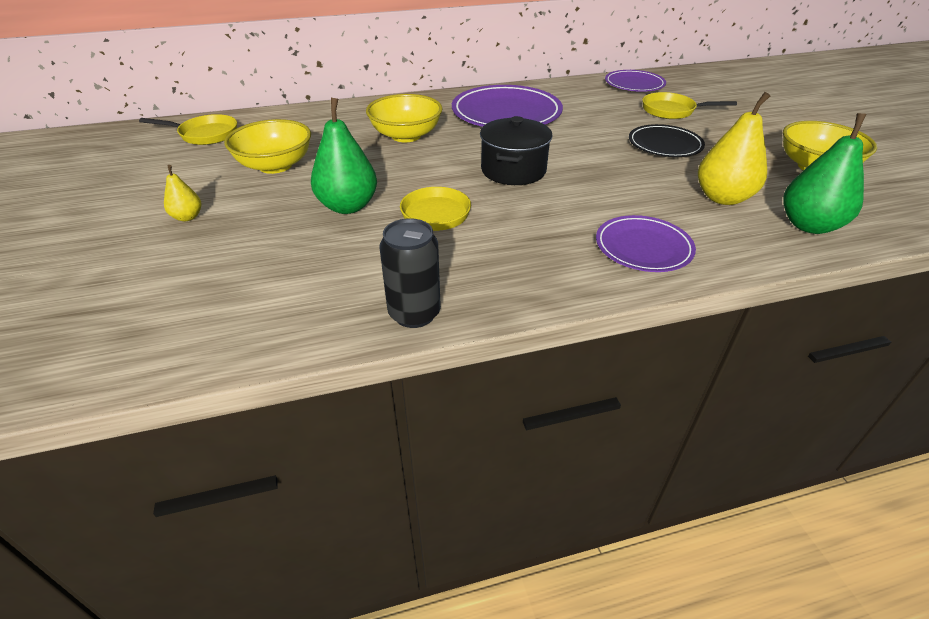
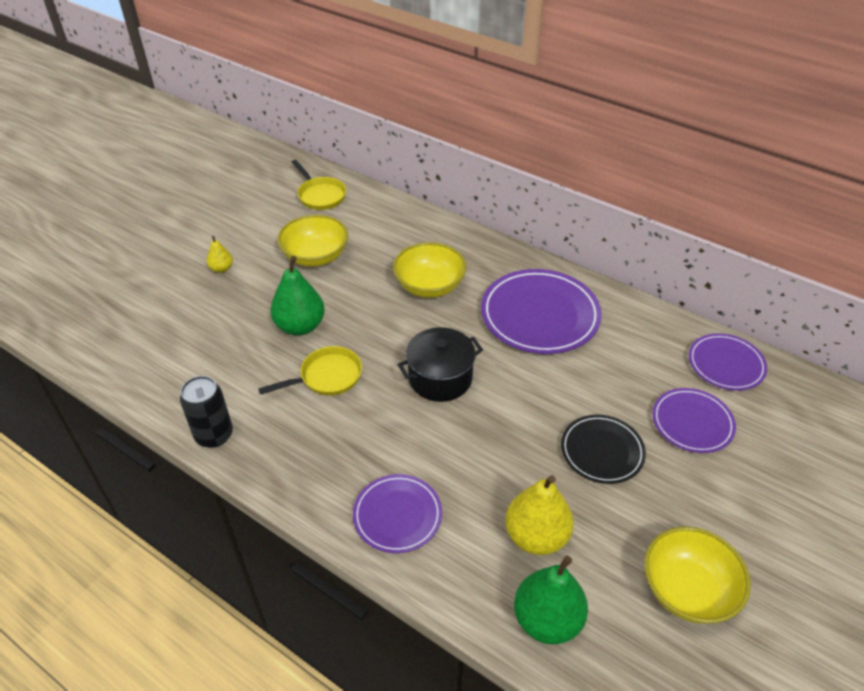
camera: 50 degrees right, 5 degrees up
yellow pan [642,92,737,119] -> purple plate [652,388,736,453]

